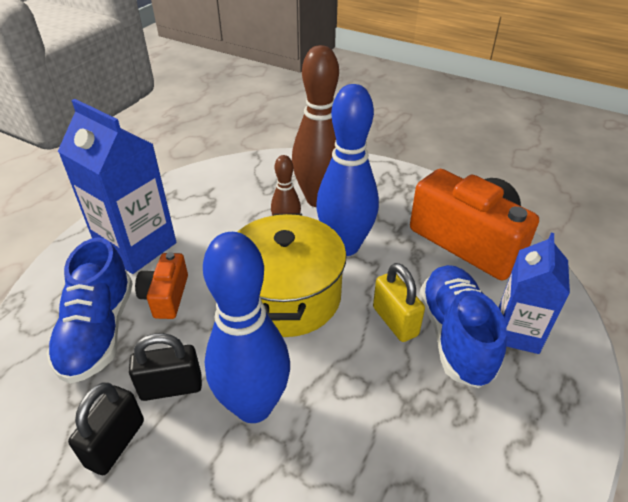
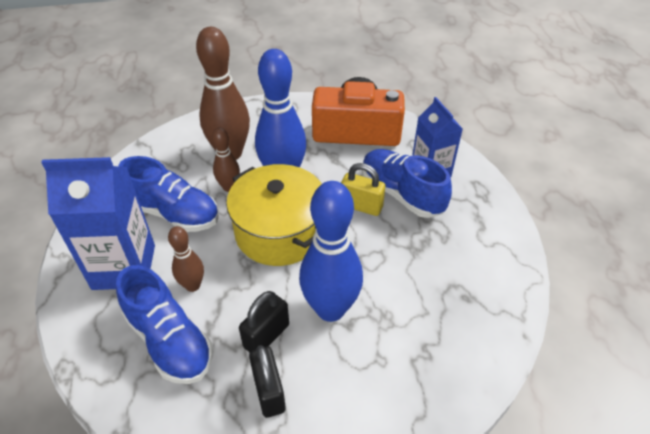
camera: 40 degrees left, 5 degrees up
orange camera [135,252,188,319] -> brown bowling pin [168,226,204,292]
none -> blue shoe [118,156,219,232]

